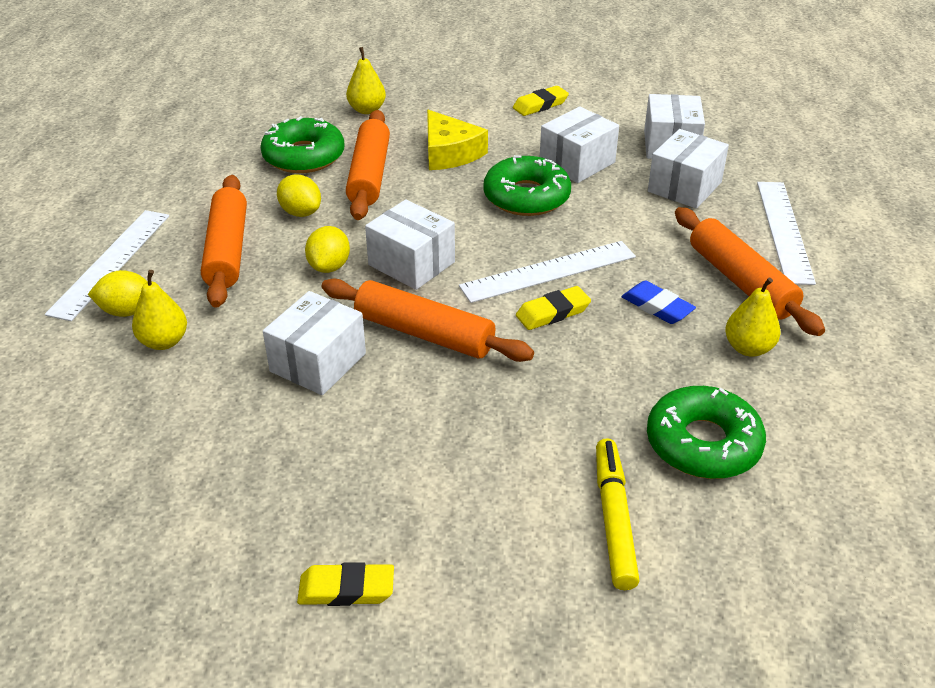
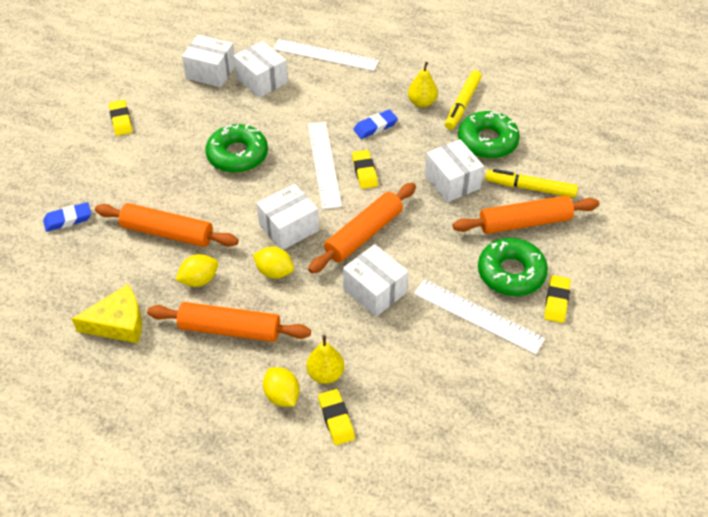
camera: 75 degrees left, 10 degrees up
white ruler [45,210,169,321] -> white ruler moved to [414,279,545,355]
yellow lemon [88,270,147,317] -> yellow lemon turned 45 degrees counterclockwise [263,367,299,407]
green donut [260,116,345,173] -> green donut moved to [478,238,548,296]
yellow pear [346,47,386,114] -> blue eraser [43,202,91,232]
yellow cheese [427,110,488,170] -> yellow cheese moved to [72,284,142,343]
white box [540,106,619,183] -> white box moved to [425,139,484,202]
orange rolling pin [675,207,825,336] -> orange rolling pin moved to [453,196,600,234]
none -> yellow eraser [318,389,355,445]
none -> yellow marker [445,70,482,130]

